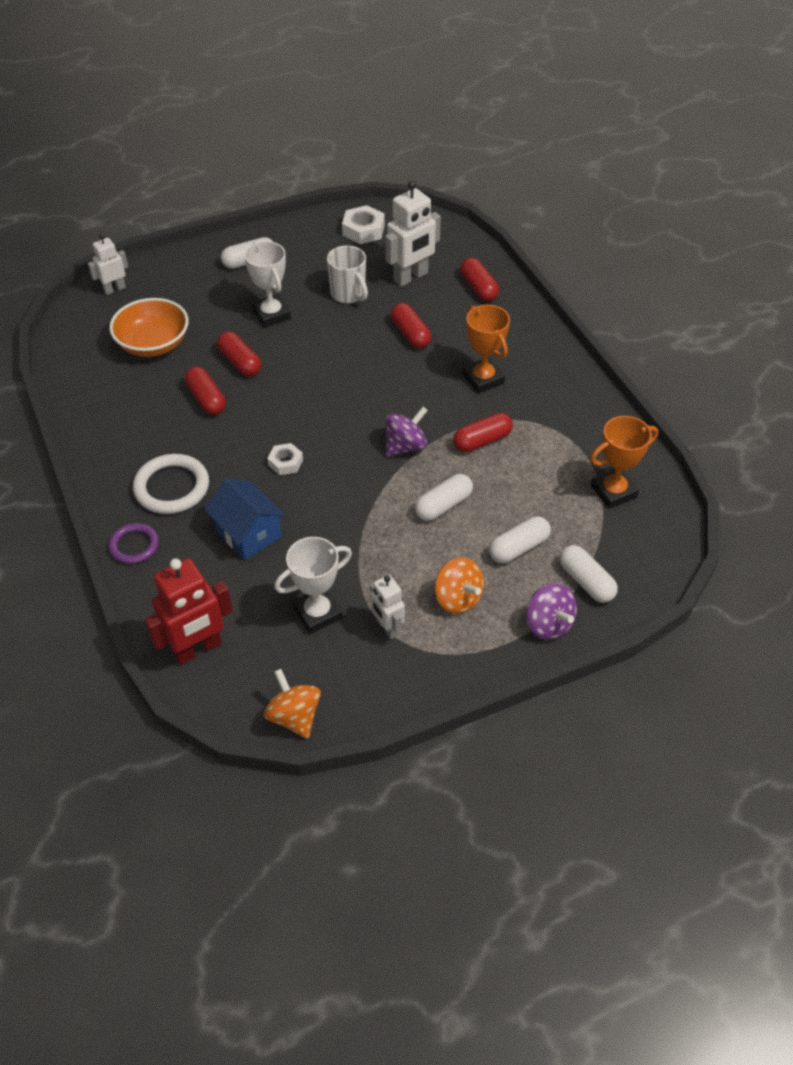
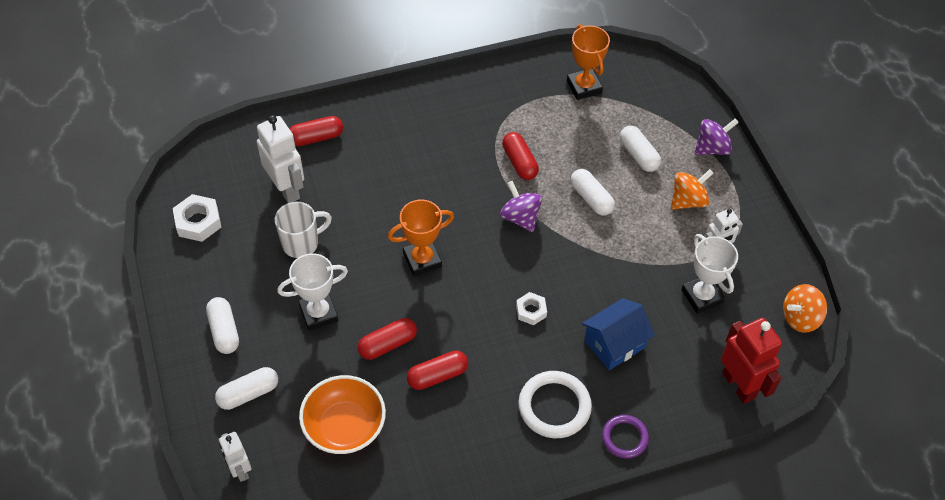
camera: 85 degrees left, 5 degrees up
red capsule [391,303,431,348] -> none
orange trophy [462,305,510,393] -> orange trophy moved to [388,199,454,276]
white capsule [560,545,618,603] -> white capsule moved to [215,367,278,410]

